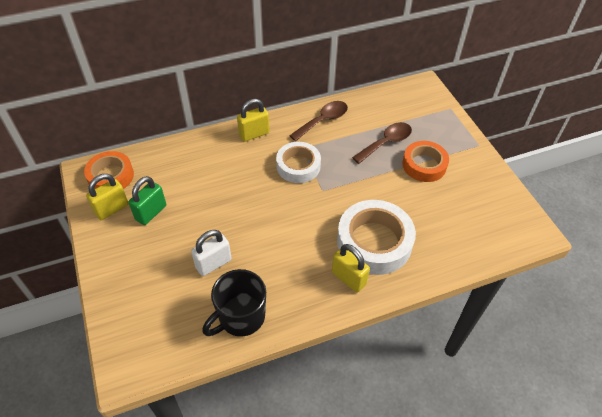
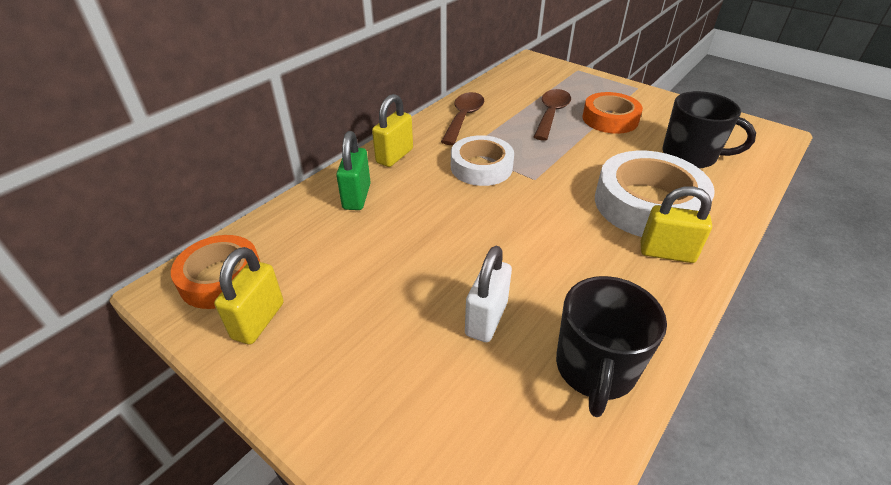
camera: 30 degrees left, 10 degrees down
green padlock [129,176,166,225] -> green padlock moved to [336,131,371,210]
none -> black mug [662,91,756,169]

